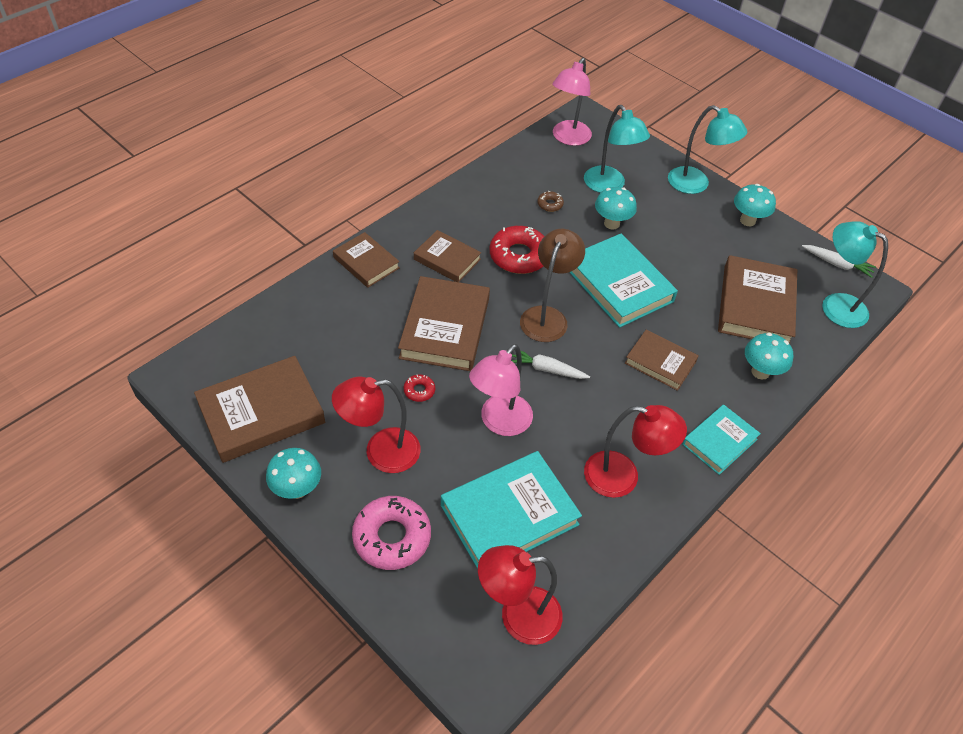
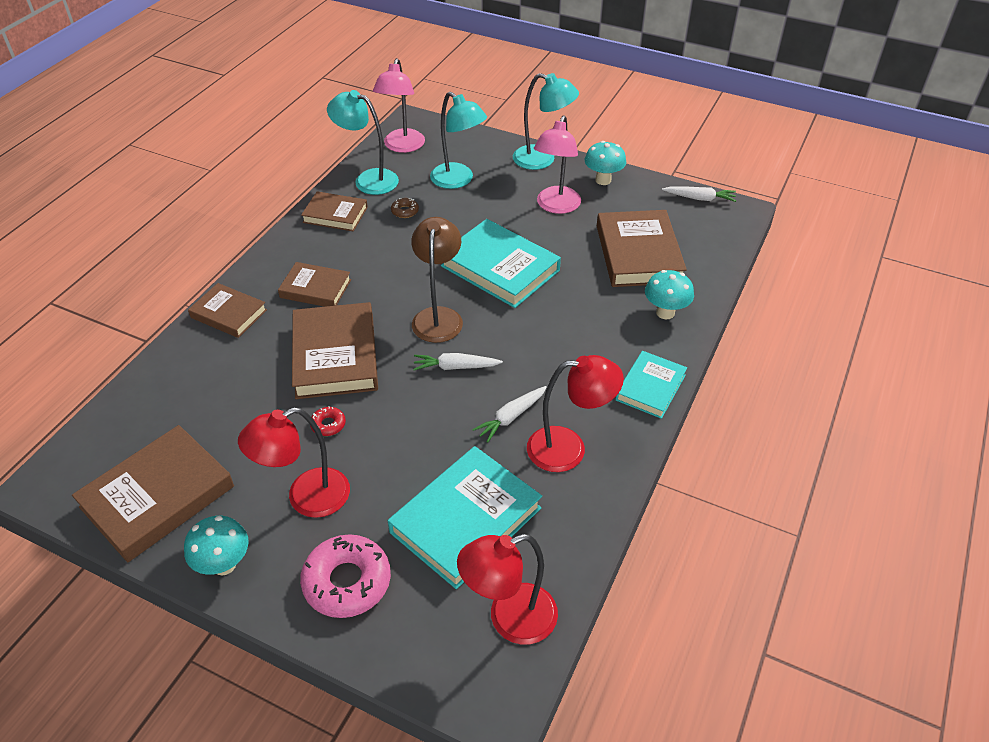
camera: 15 degrees left, 5 degrees down
pink lamp [469,344,533,436] -> pink lamp moved to [534,116,581,214]
red donut [490,226,544,274] -> none
turquoise mushroom [595,187,637,230] -> none
brown book [625,329,699,391] -> brown book moved to [301,191,368,231]
turquoise lamp [822,221,888,328] -> turquoise lamp moved to [327,90,399,195]
none -> white carrot [472,386,547,443]

